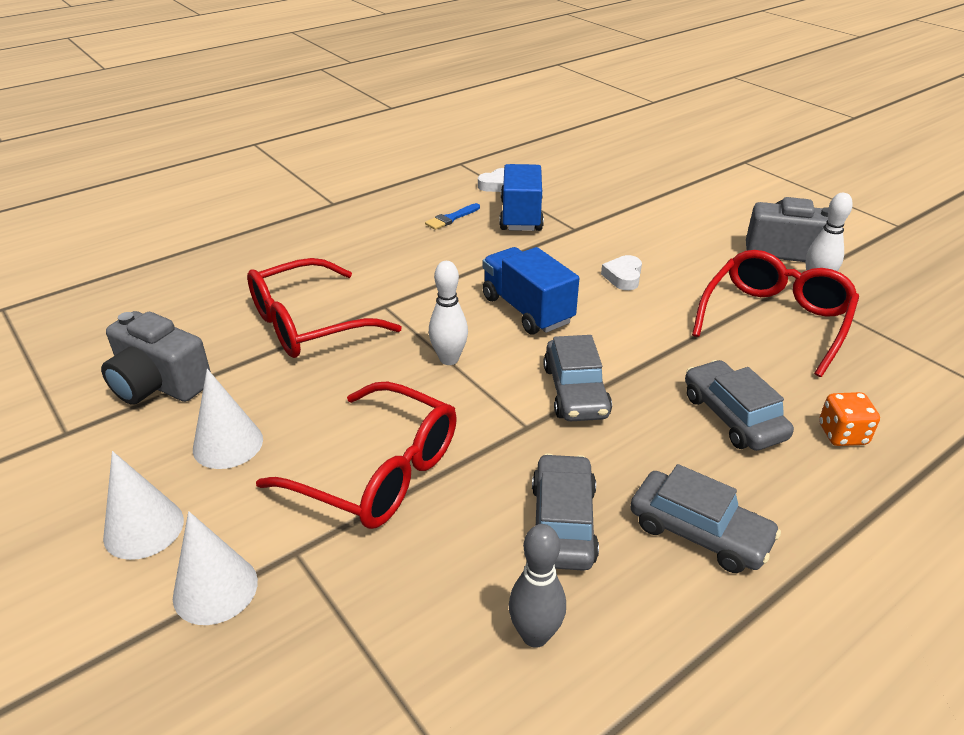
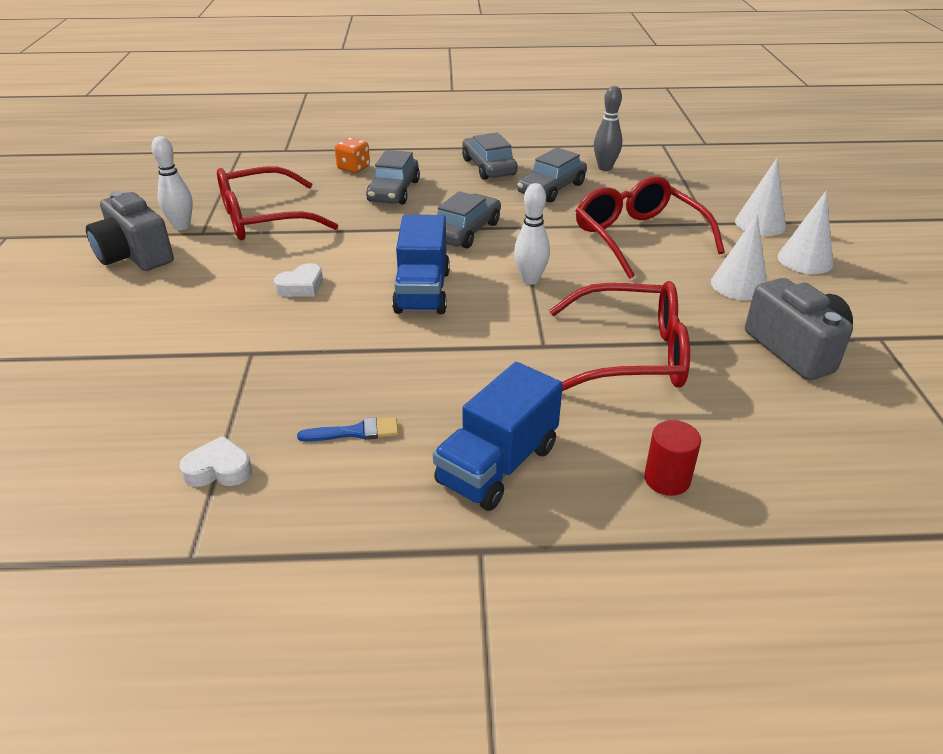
camera: 145 degrees left, 0 degrees up
blue truck [499,164,544,231] -> blue truck moved to [433,362,563,511]
none -> red cylinder [644,420,701,496]

